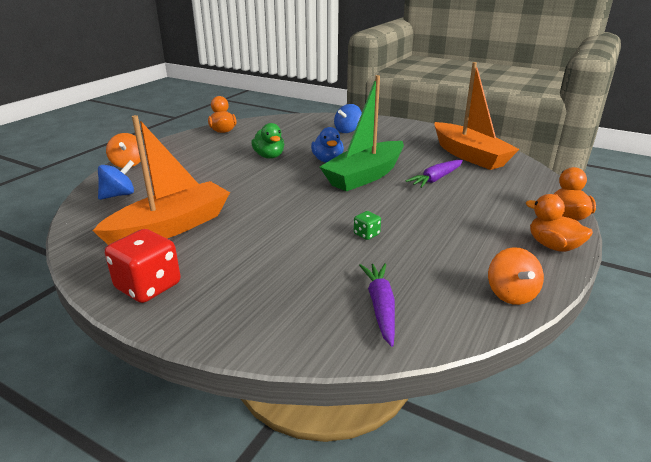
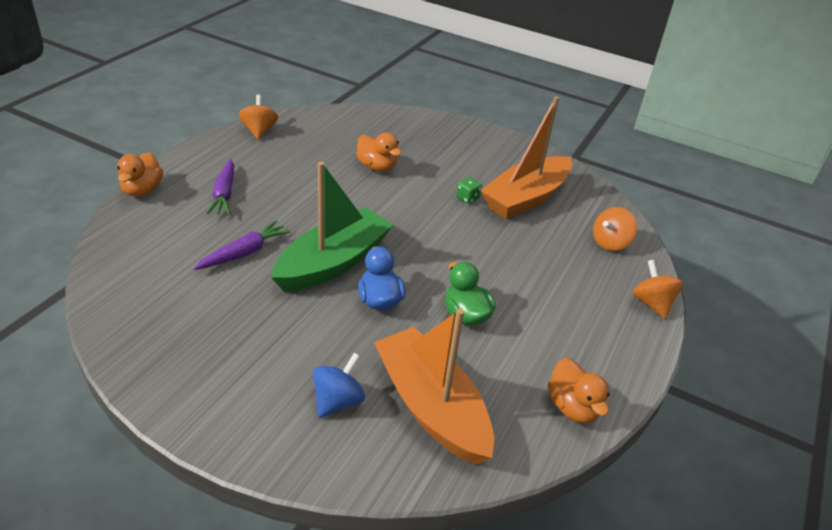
camera: 175 degrees right, 10 degrees up
blue spinning top [98,160,134,200] -> orange spinning top [593,207,637,251]
red dice [105,229,180,303] -> none
green dice [354,211,381,240] -> green dice moved to [456,177,482,204]
purple carrot [359,263,395,347] -> purple carrot moved to [206,159,234,215]
orange boat [434,62,520,170] -> orange boat moved to [374,309,494,465]
orange duck [526,194,593,252] -> orange duck moved to [356,132,402,172]

